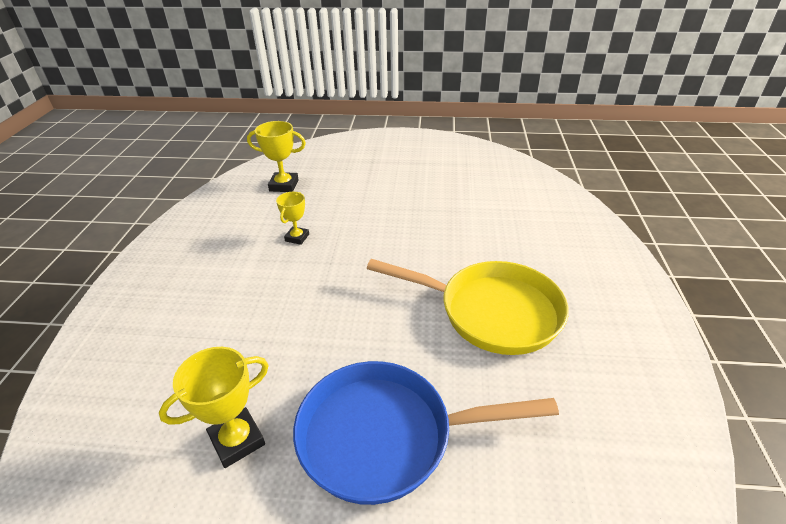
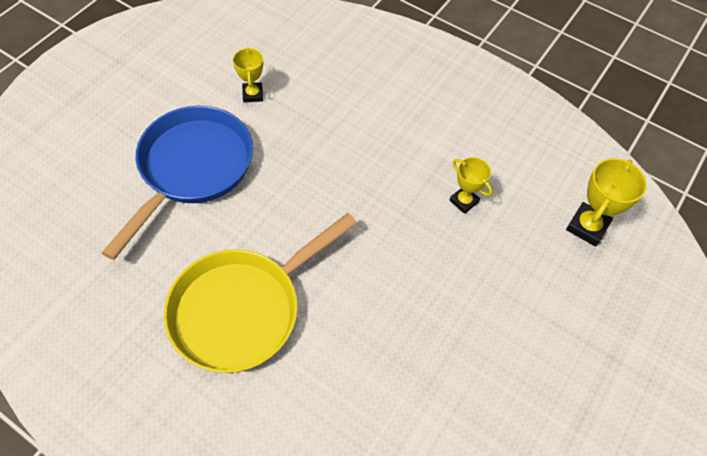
camera: 115 degrees right, 20 degrees up
yellow trophy [159,347,269,468] -> yellow trophy [233,47,263,102], size x0.65

